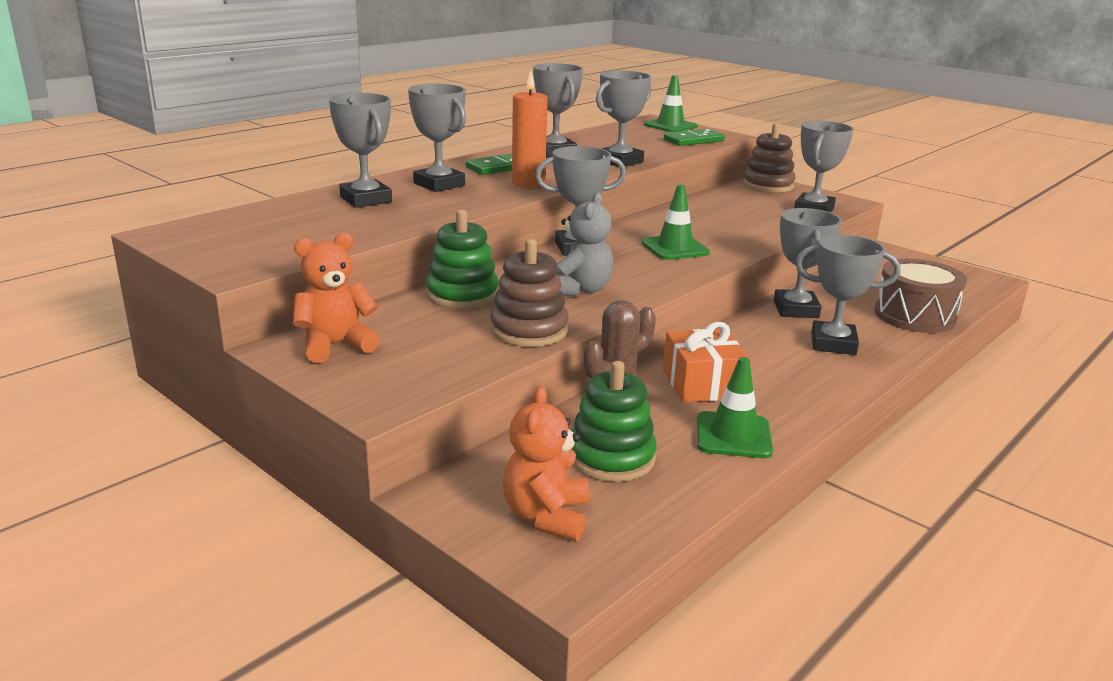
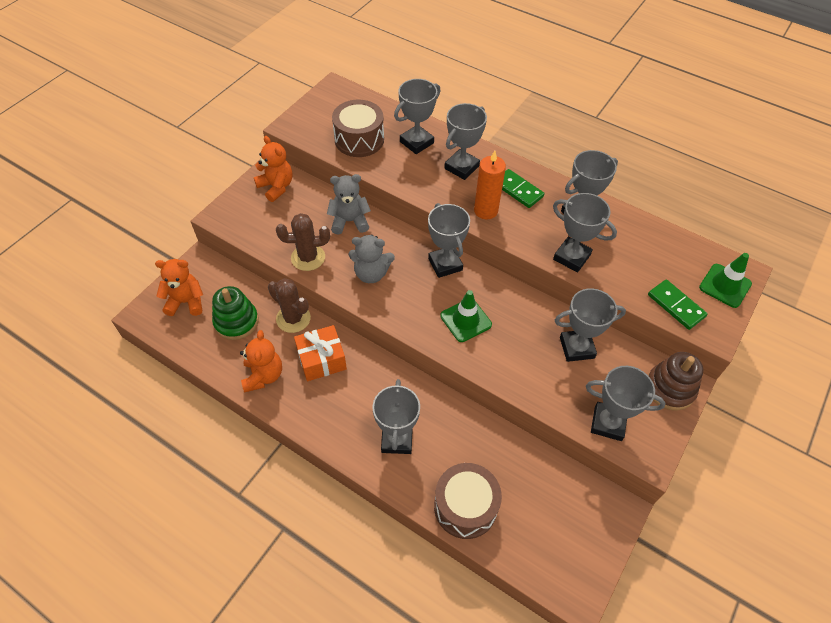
camera: 80 degrees right, 30 degrees up
green stacking toy [426,210,499,309] -> grey teddy bear [327,174,371,234]
brown stacking toy [490,239,569,347] -> brown cactus [276,213,330,271]
green traffic cone [697,357,773,458] -> orange teddy bear [240,330,282,392]
grey trophy [774,208,842,318] -> grey trophy moved to [555,288,626,362]
none -> brown drum [332,99,384,157]

